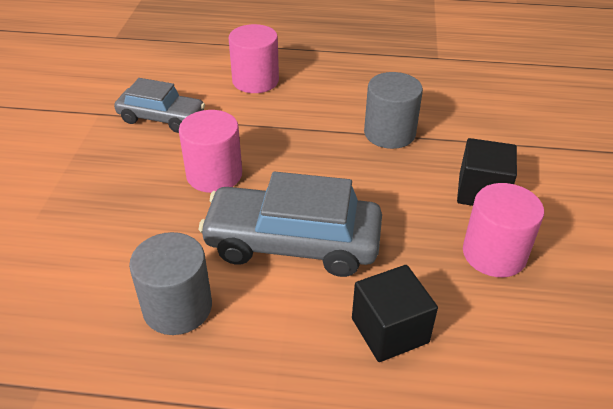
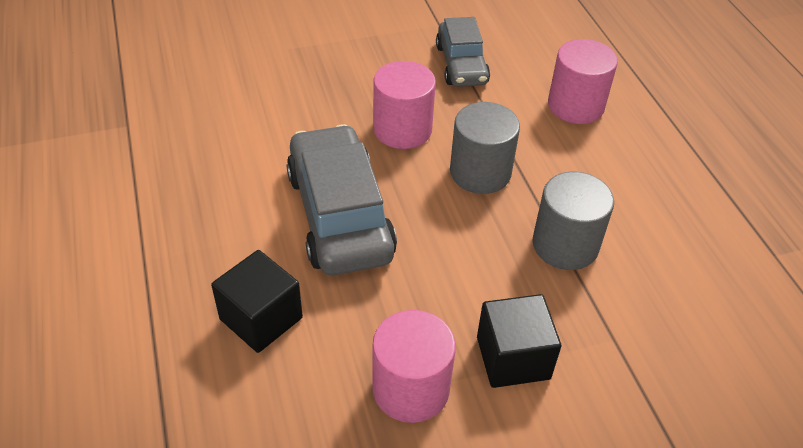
camera: 65 degrees right, 5 degrees up
grey cylinder [129,232,212,335] -> grey cylinder moved to [450,102,520,194]

